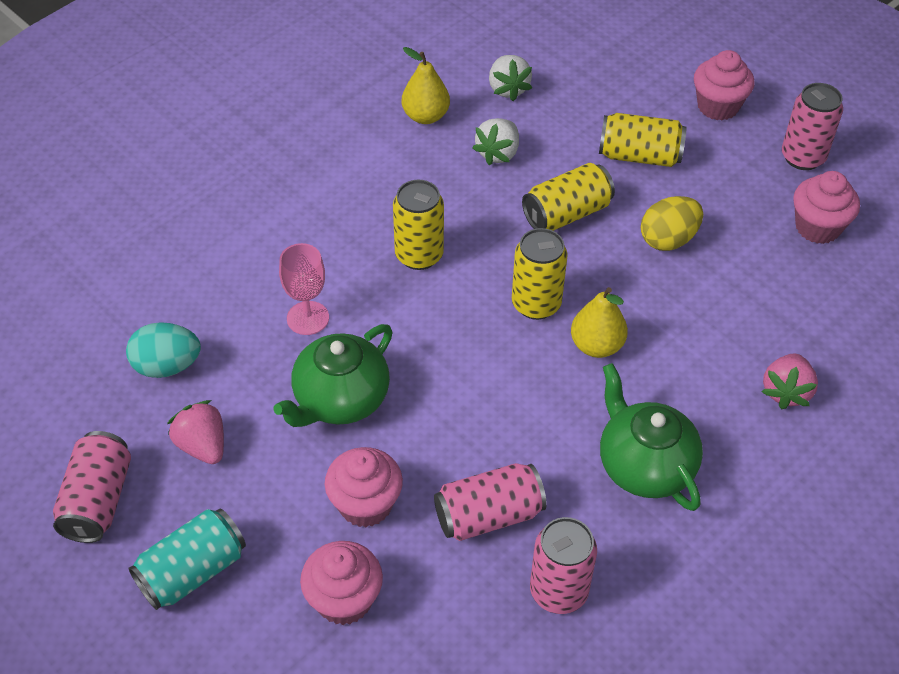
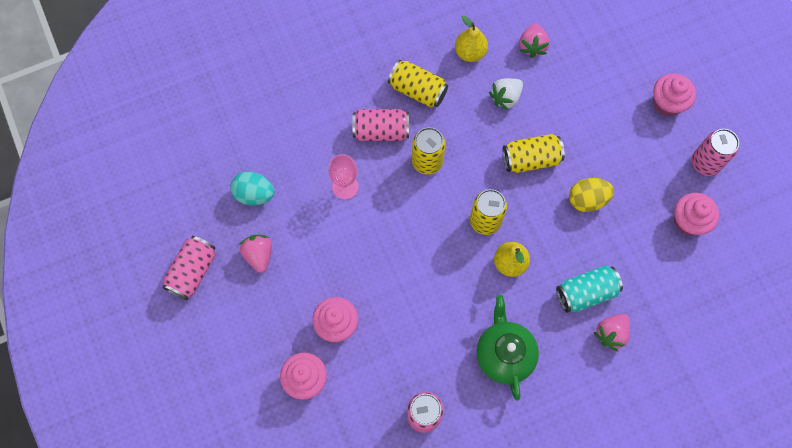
camera: 20 degrees right, 20 degrees up
turquoise can [128,509,246,610] -> turquoise can moved to [556,265,623,313]
green teapot [273,324,393,427] -> none
pink can [434,463,547,541] -> pink can moved to [352,109,409,141]
white strawberry [489,55,532,101] -> pink strawberry [519,23,550,58]
yellow can [599,113,687,167] -> yellow can moved to [388,60,448,108]

